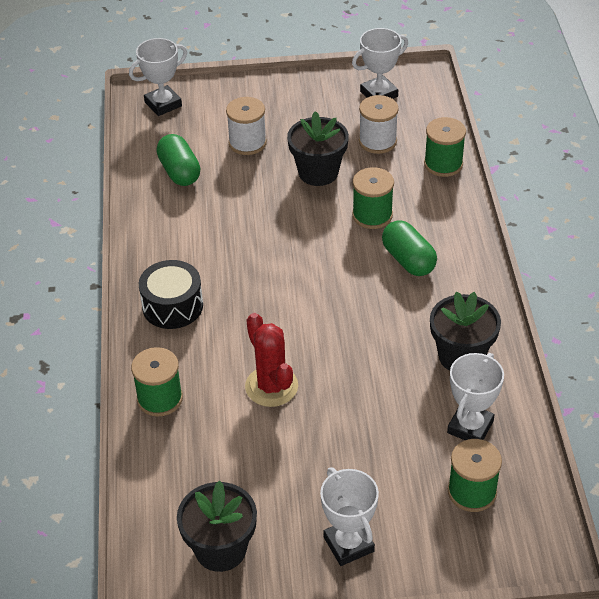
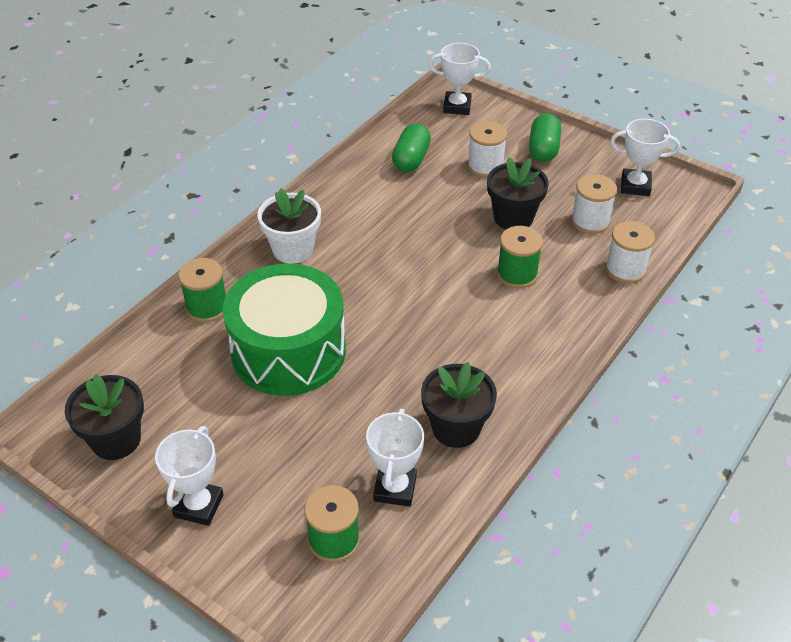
camera: 40 degrees right, 0 degrees up
black drum [139,260,203,329] -> white flower pot [257,188,321,264]
red cactus [245,313,298,407] -> green drum [223,263,346,396]
green capsule [382,220,437,276] -> green capsule moved to [529,113,561,162]
green spool [424,117,466,177] -> white spool [605,221,655,284]
white trophy [447,353,504,440] -> white trophy turned 60 degrees counterclockwise [366,409,424,507]

